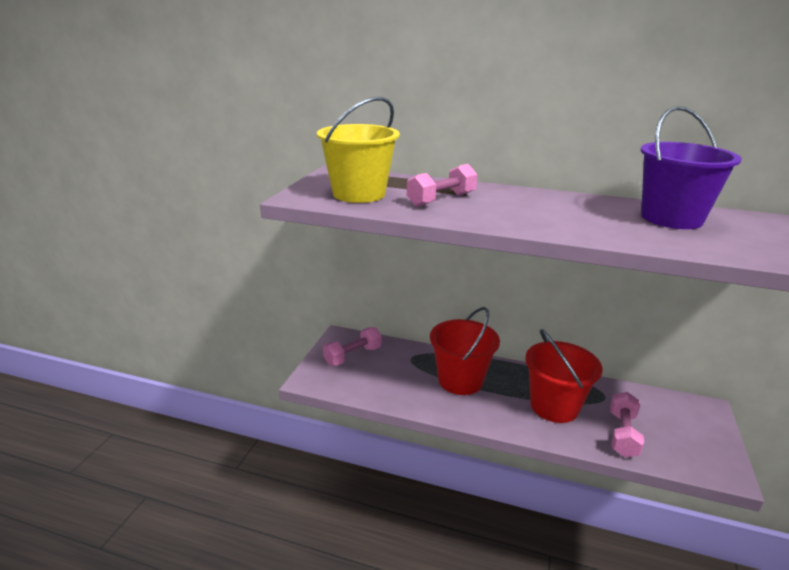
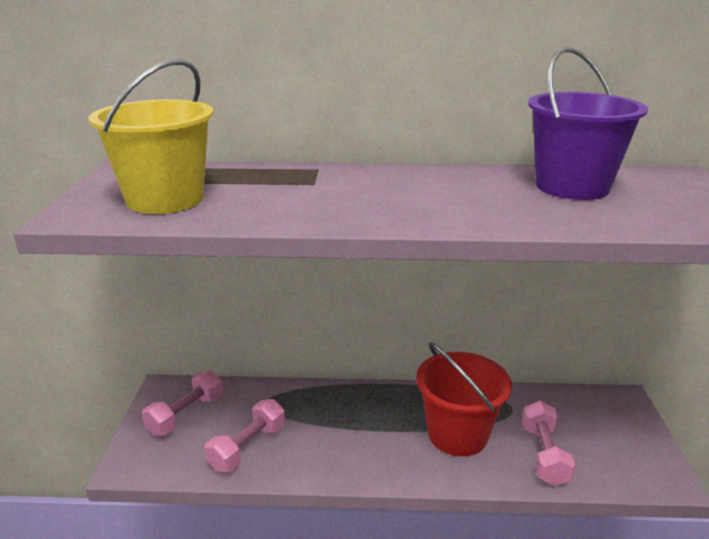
camera: 15 degrees left, 0 degrees up
pink dumbbell [407,164,478,207] -> pink dumbbell moved to [204,399,285,472]
red bucket [430,307,500,395] -> none

